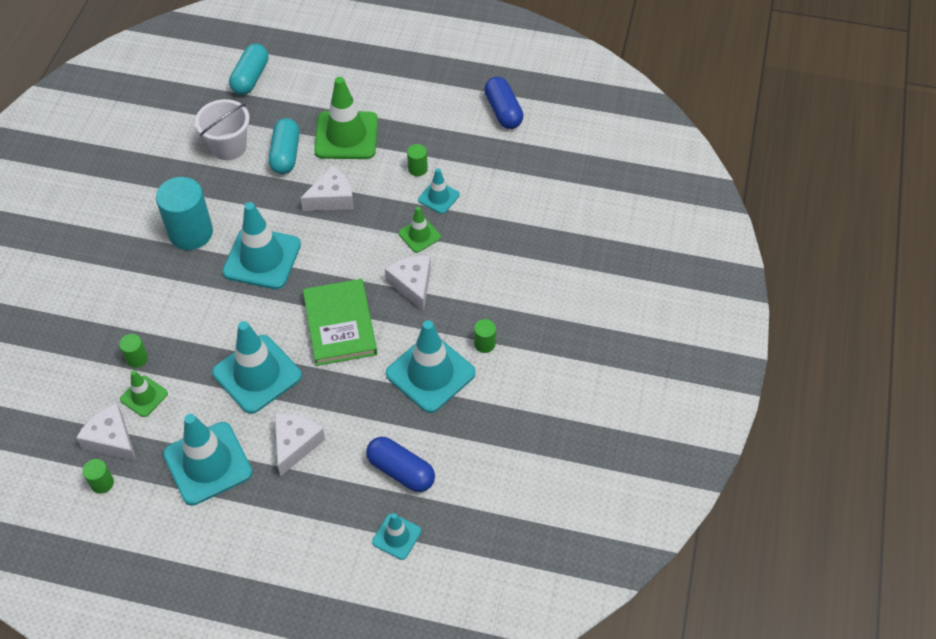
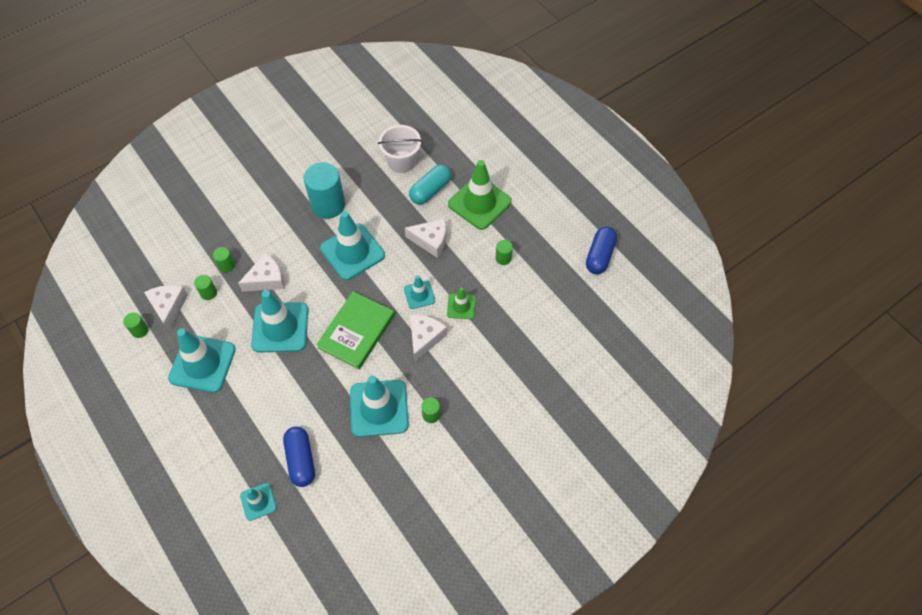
camera: 40 degrees right, 5 degrees up
green traffic cone [120,370,168,417] -> green cylinder [194,275,217,300]
turquoise capsule [229,44,269,95] -> none
white cheese [275,413,325,476] -> white cheese moved to [238,253,285,292]
turquoise traffic cone [418,168,460,214] -> turquoise traffic cone moved to [404,275,435,309]

